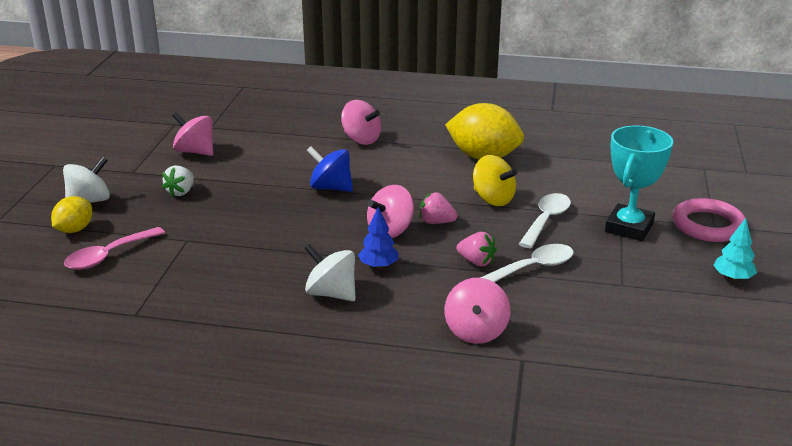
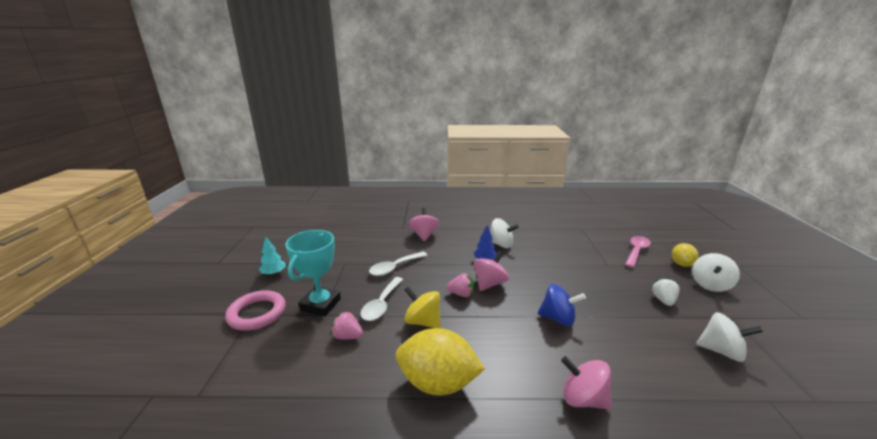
camera: 170 degrees right, 5 degrees down
pink spinning top [172,112,213,156] -> white spinning top [696,312,763,362]
pink strawberry [457,232,497,266] -> pink strawberry moved to [331,311,363,339]

